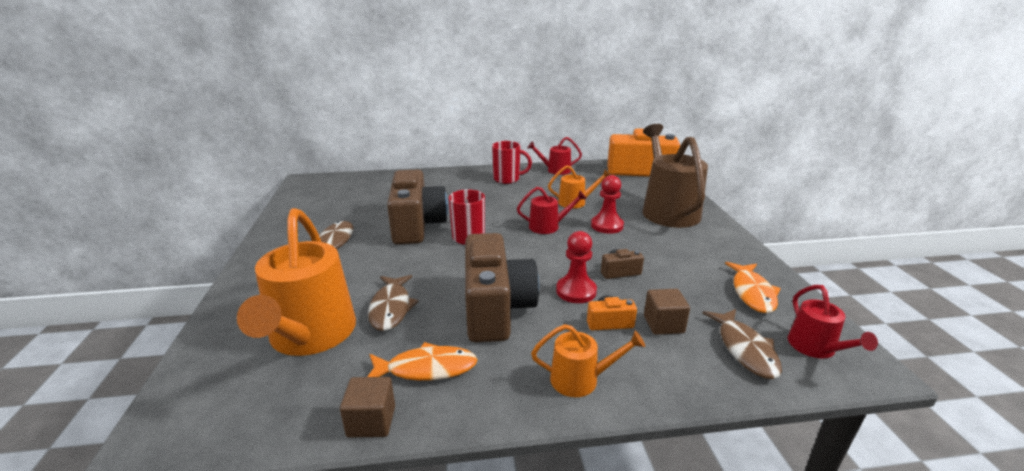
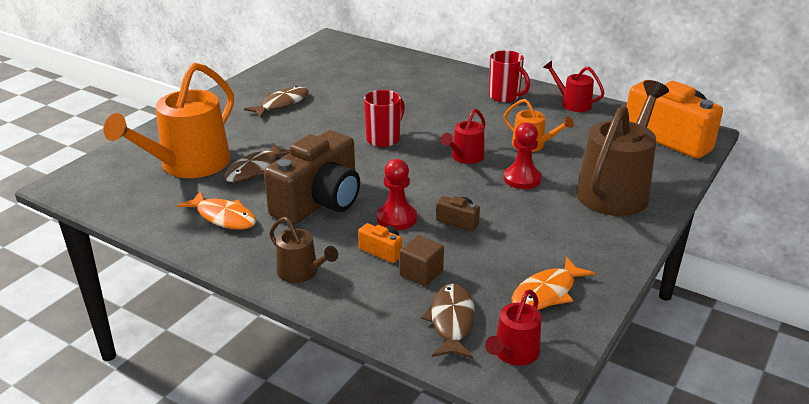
camera: 40 degrees right, 5 degrees up
brown cube [340,377,395,438] -> none
brown camera [387,170,448,245] -> none
red watering can [517,187,587,234] -> red watering can turned 90 degrees clockwise [440,109,486,164]
orange watering can [531,324,645,397] -> brown watering can [269,217,338,283]
brown fish [702,309,782,379] -> brown fish turned 150 degrees clockwise [421,283,475,359]

